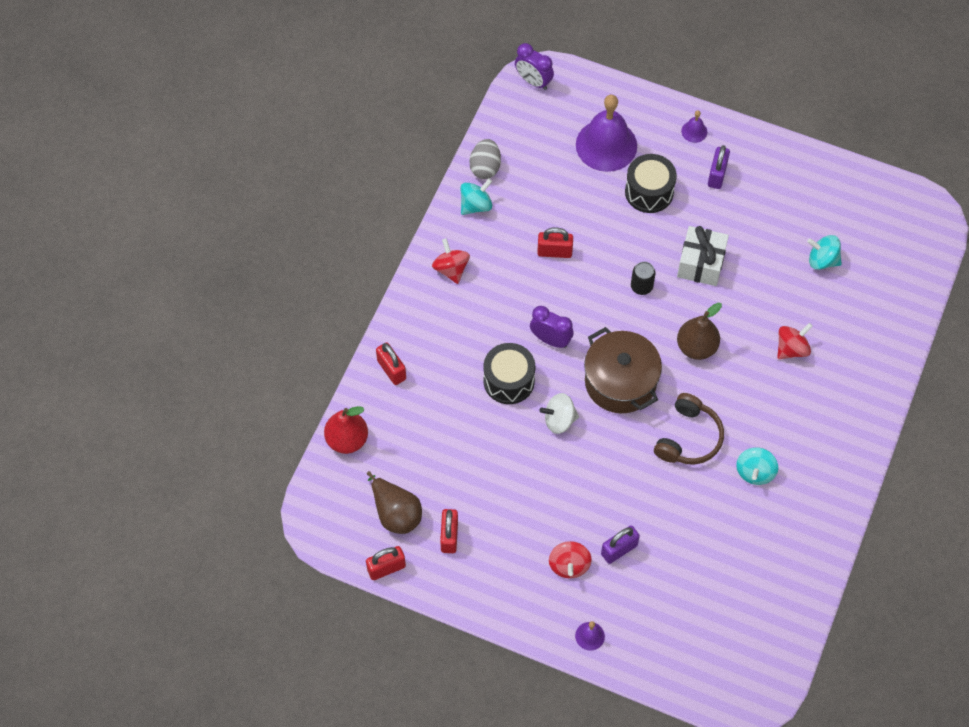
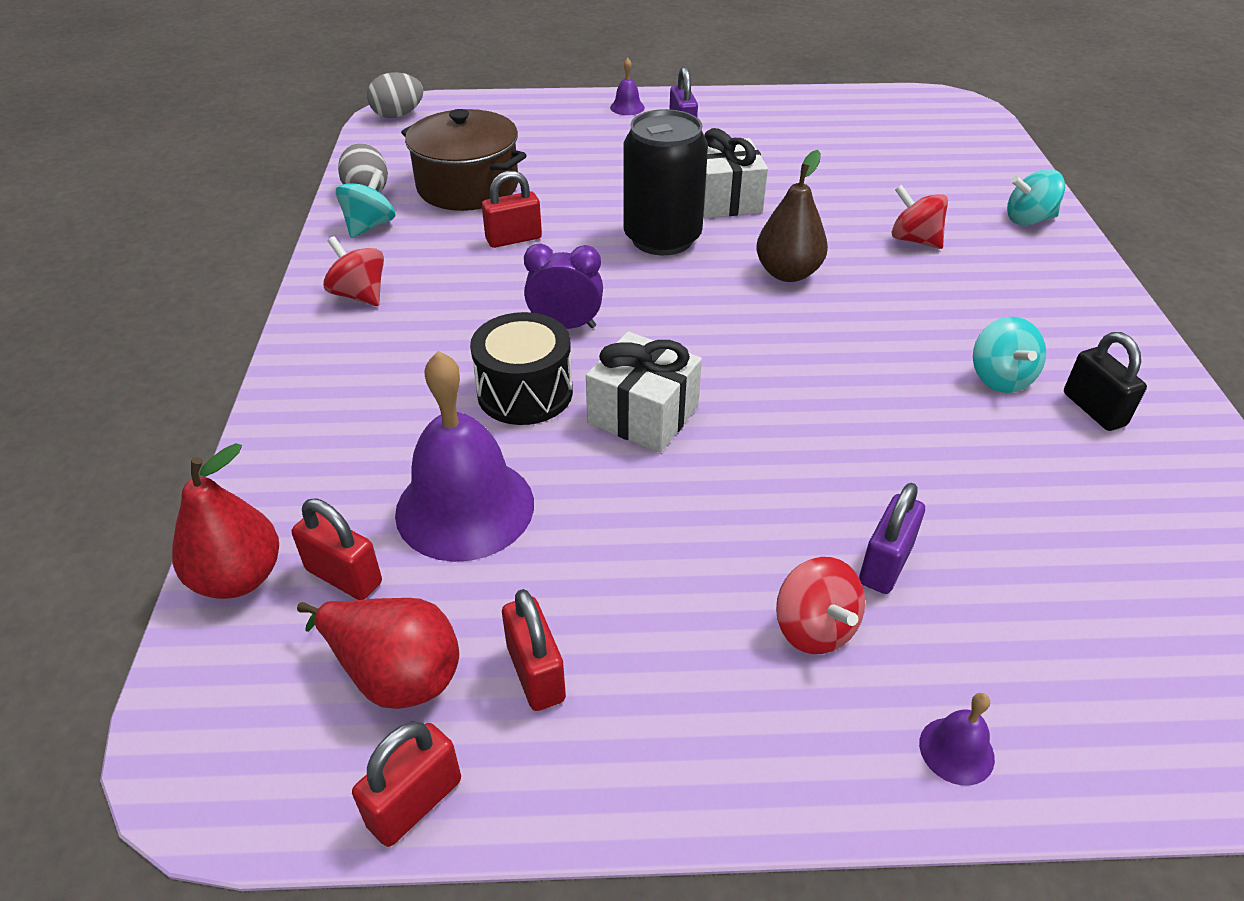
camera: 25 degrees left, 20 degrees down
brown pear [367,471,422,534] -> red pear [297,598,459,709]
red padlock [376,342,406,385] -> red padlock moved to [292,498,382,600]
purple clock [515,43,554,90] -> grey egg [367,72,423,118]
white spinning top [540,393,579,434] -> white gift [586,331,702,453]
purple bell [576,95,637,172] -> purple bell moved to [395,351,534,562]
brown pot [584,327,662,413] -> brown pot moved to [401,109,527,211]
black drum [625,154,677,213] -> none
black can [631,262,656,295] -> black can [623,109,708,255], size x2.20
brown headphones [654,393,724,464] -> none
red spinning top [777,323,812,359] -> red spinning top turned 75 degrees counterclockwise [891,185,948,249]
turquoise spinning top [807,235,842,270] -> turquoise spinning top moved to [1007,169,1065,226]
none -> black padlock [1064,332,1147,431]

